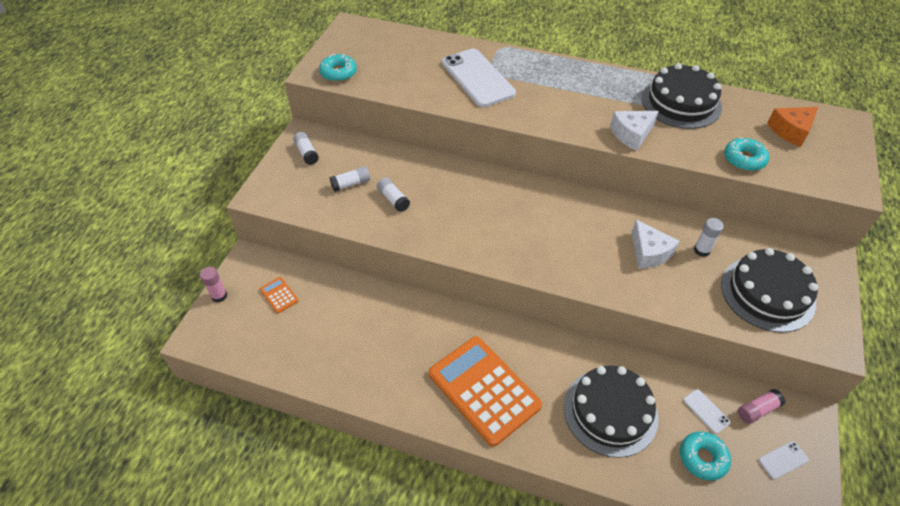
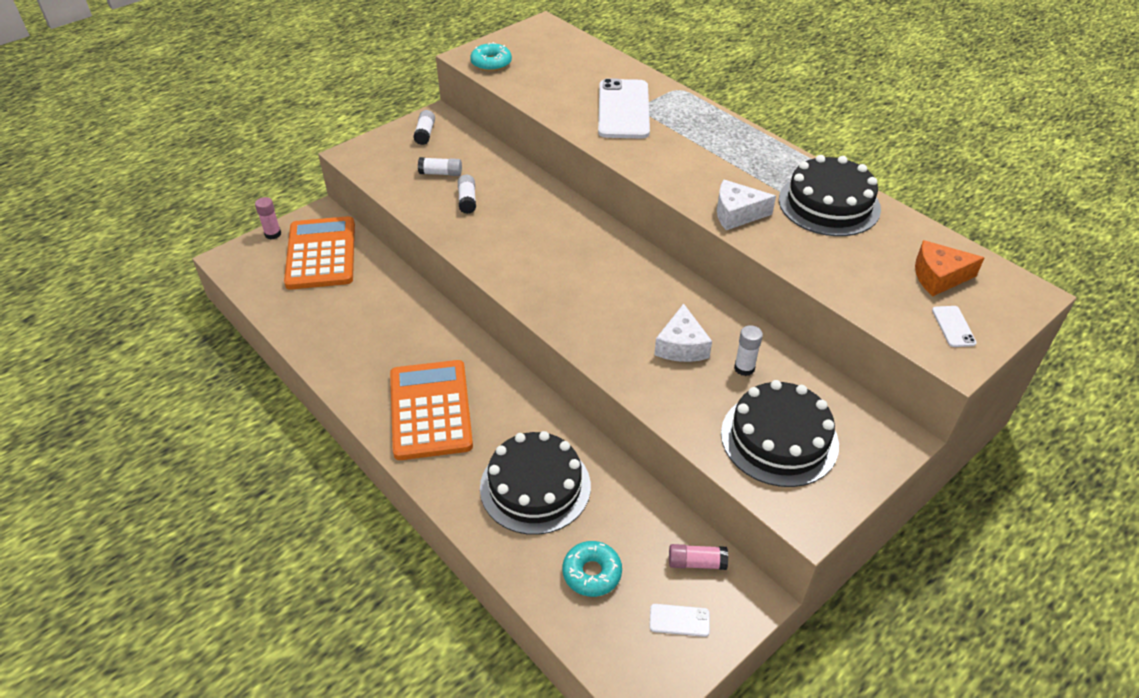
camera: 30 degrees right, 5 degrees down
orange calculator [260,277,299,313] -> orange calculator [284,216,355,290], size x2.46
white phone [683,389,730,434] -> white phone moved to [932,306,977,347]
turquoise donut [724,138,769,171] -> none

